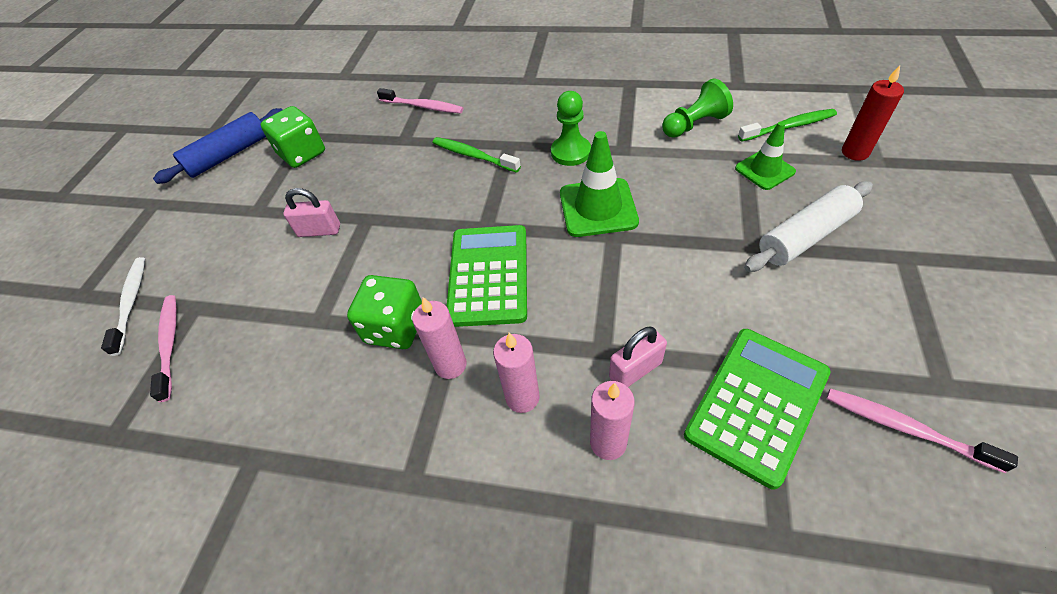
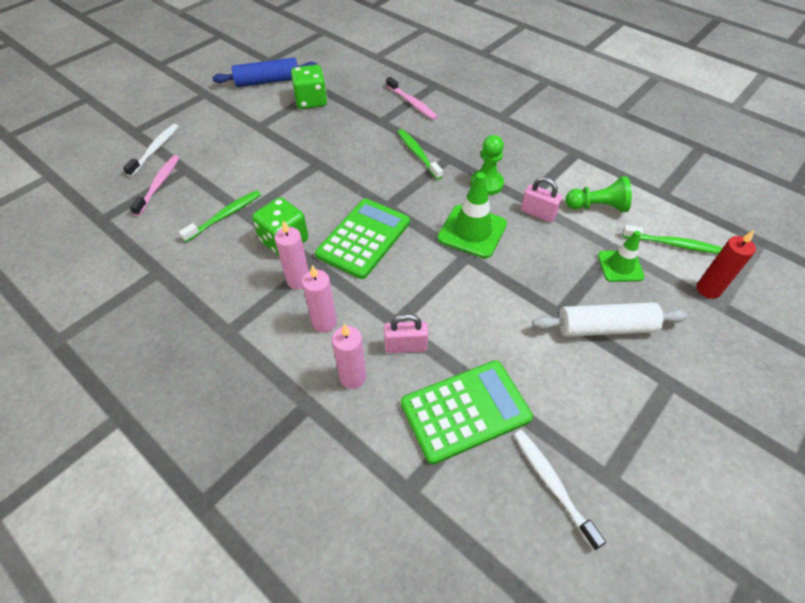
camera: 25 degrees right, 0 degrees up
pink padlock [283,188,340,237] -> pink padlock moved to [521,177,562,222]
pink toothbrush [826,389,1018,473] -> white toothbrush [514,430,606,551]
none -> green toothbrush [179,190,261,242]

